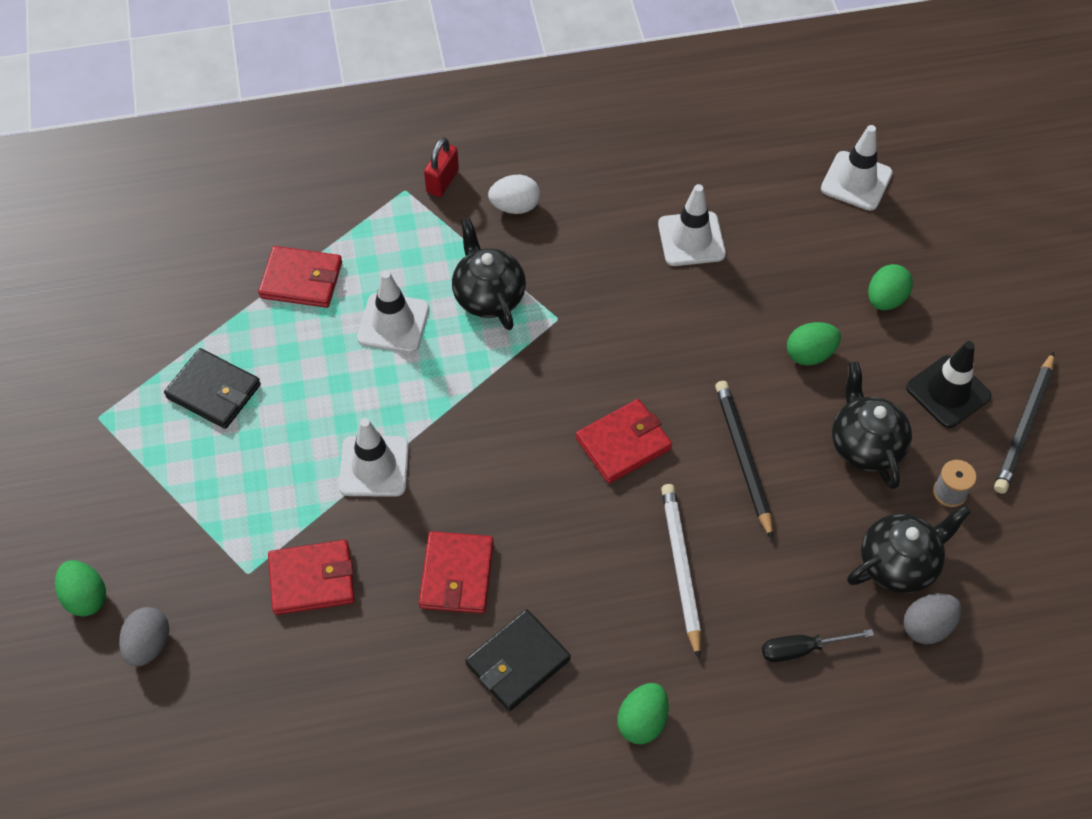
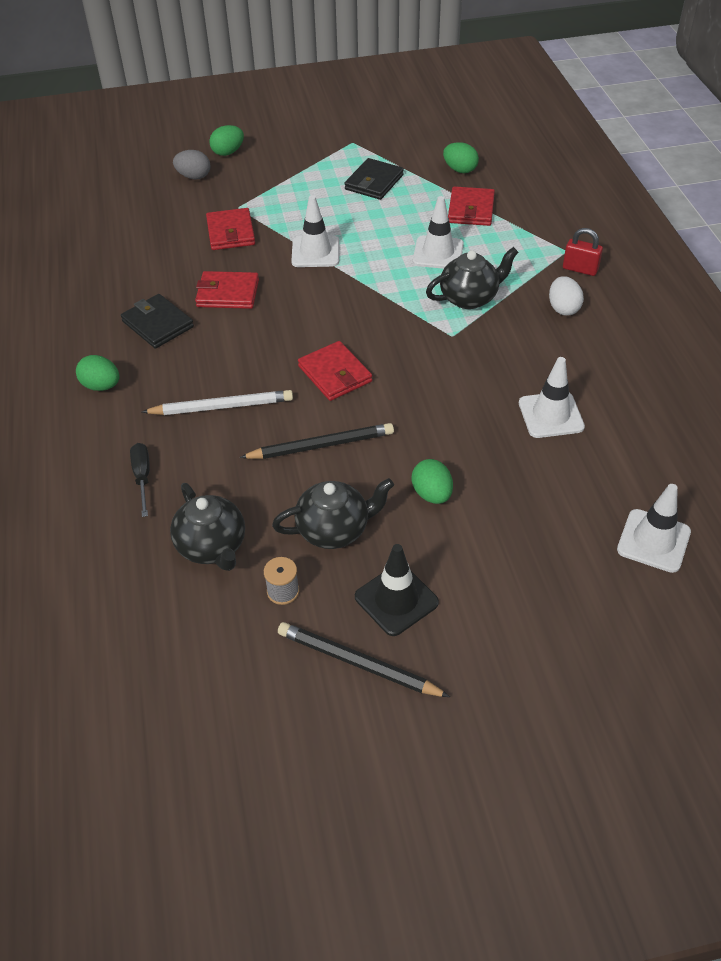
camera: 90 degrees right, 10 degrees down
green egg [868,264,913,310] -> green egg moved to [443,142,479,173]
grey egg [904,593,962,644] -> none

